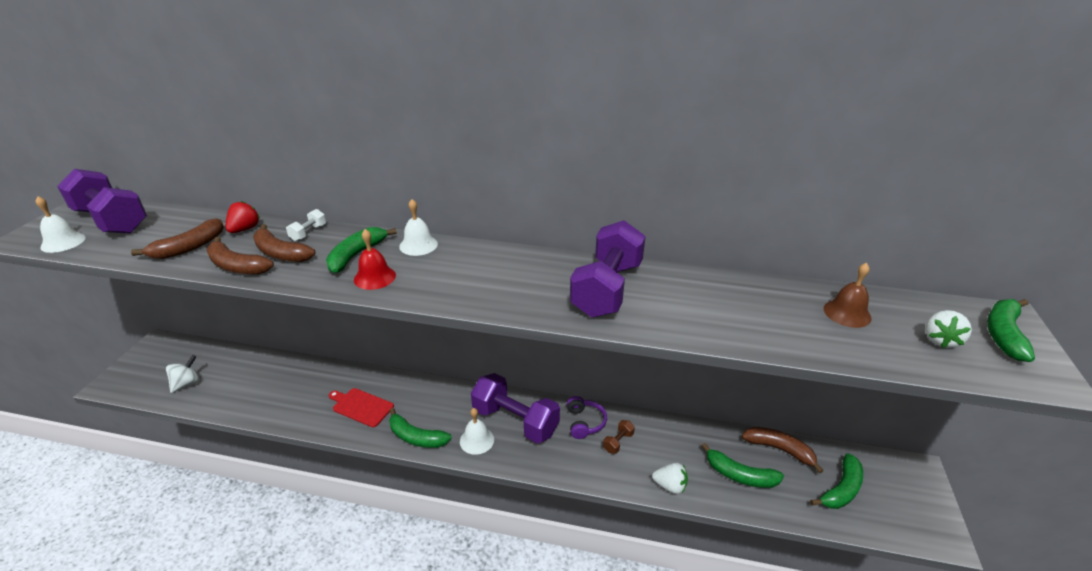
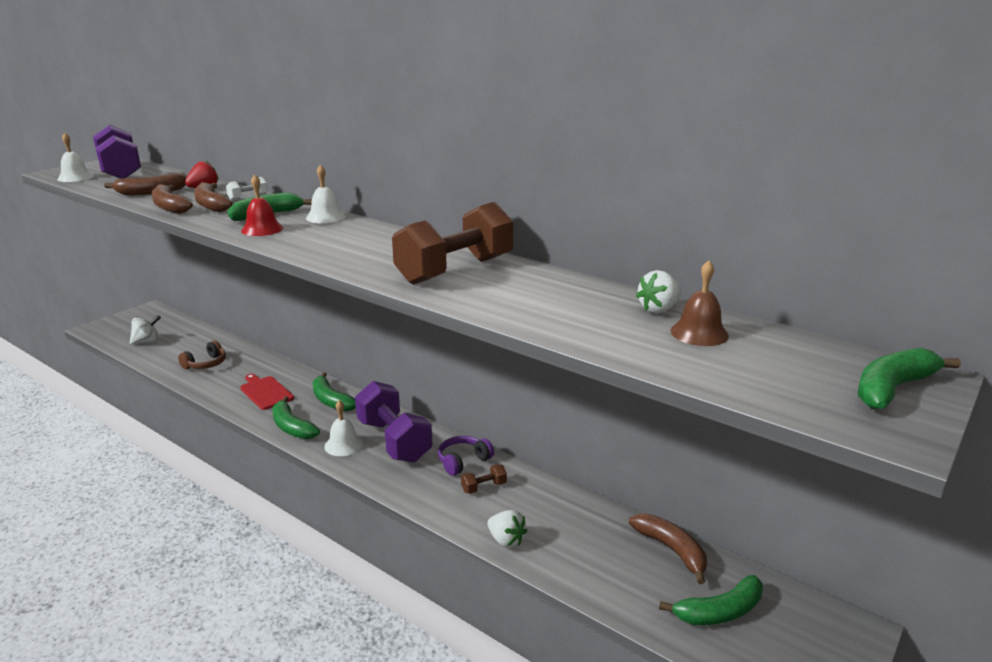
camera: 25 degrees right, 10 degrees down
purple headphones [567,396,607,439] -> purple headphones turned 150 degrees counterclockwise [438,436,494,476]
purple dumbbell [570,220,646,318] -> brown dumbbell [392,202,513,285]
green banana [701,443,784,488] -> green banana moved to [313,372,356,412]
white strawberry [925,310,972,348] -> white strawberry moved to [636,270,681,313]
none -> brown headphones [178,340,226,369]

